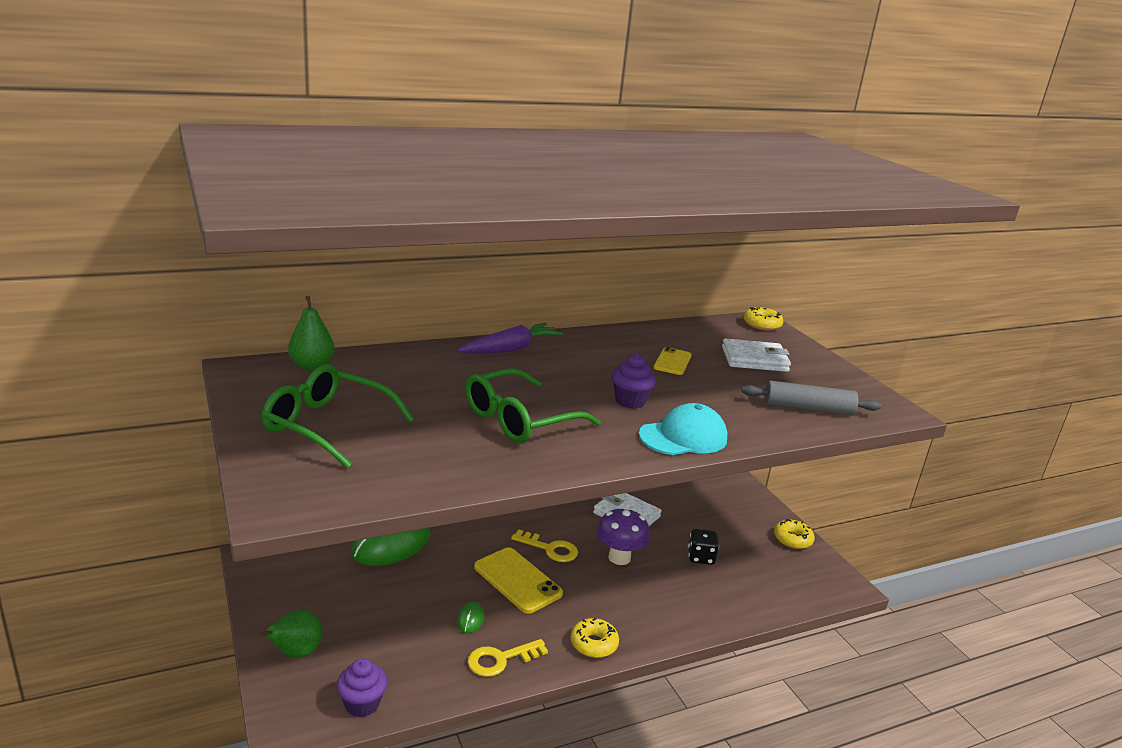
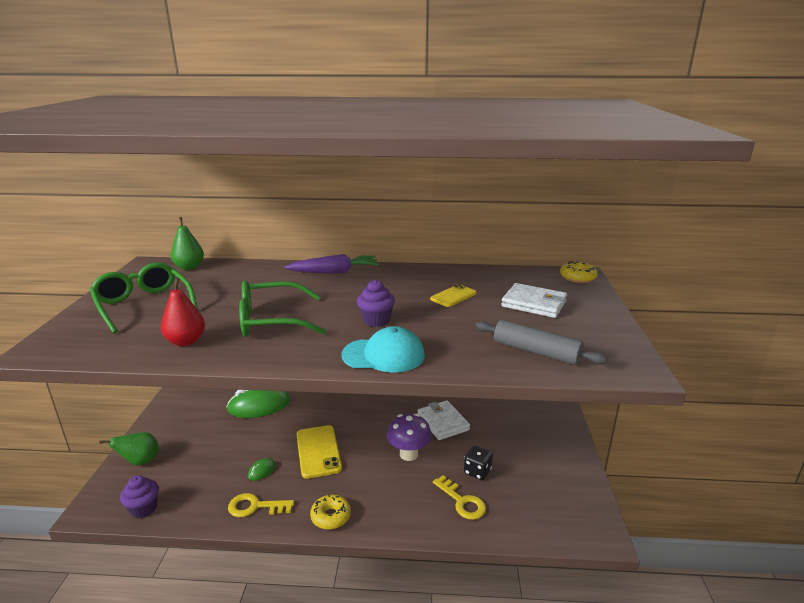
camera: 30 degrees right, 0 degrees up
yellow key [511,530,578,562] -> yellow key moved to [433,475,486,520]
yellow donut [774,519,815,549] -> none
none -> red pear [161,278,205,346]

